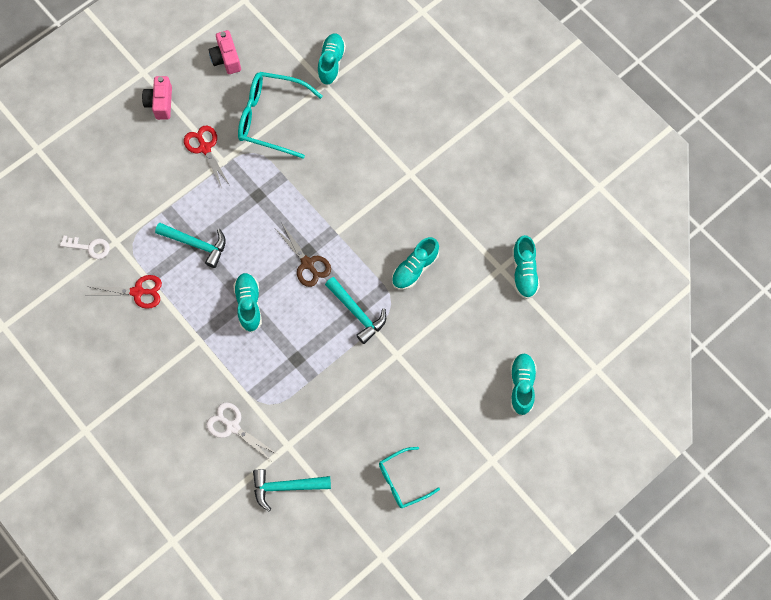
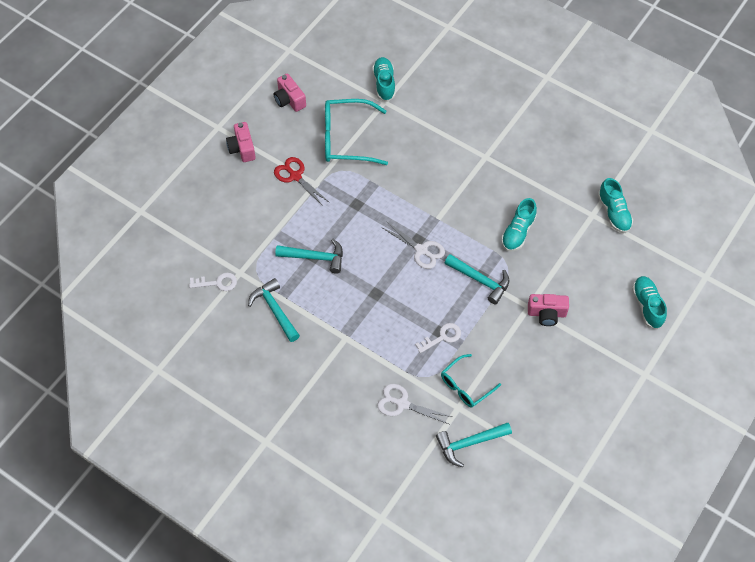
camera: 15 degrees left, 10 degrees down
red scissors [86,275,162,309] -> turquoise hammer [248,278,300,342]
turquoise shoe [233,273,262,332] -> none
brown scissors [276,222,331,287] -> white scissors [381,221,445,269]
turquoise glasses [379,447,440,508] -> turquoise glasses moved to [441,354,501,408]
none -> white key [415,323,461,353]
none -> pink camera [528,294,569,326]

